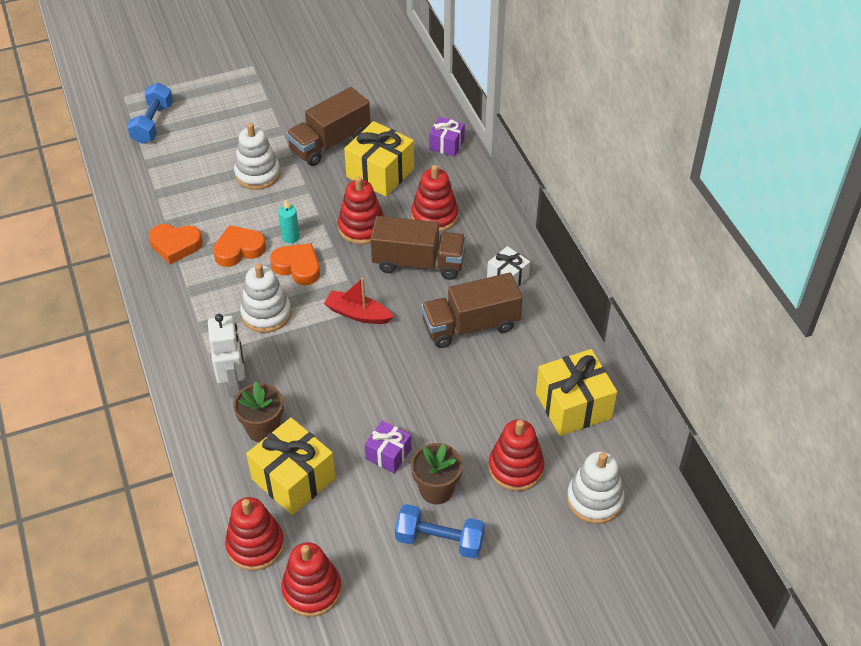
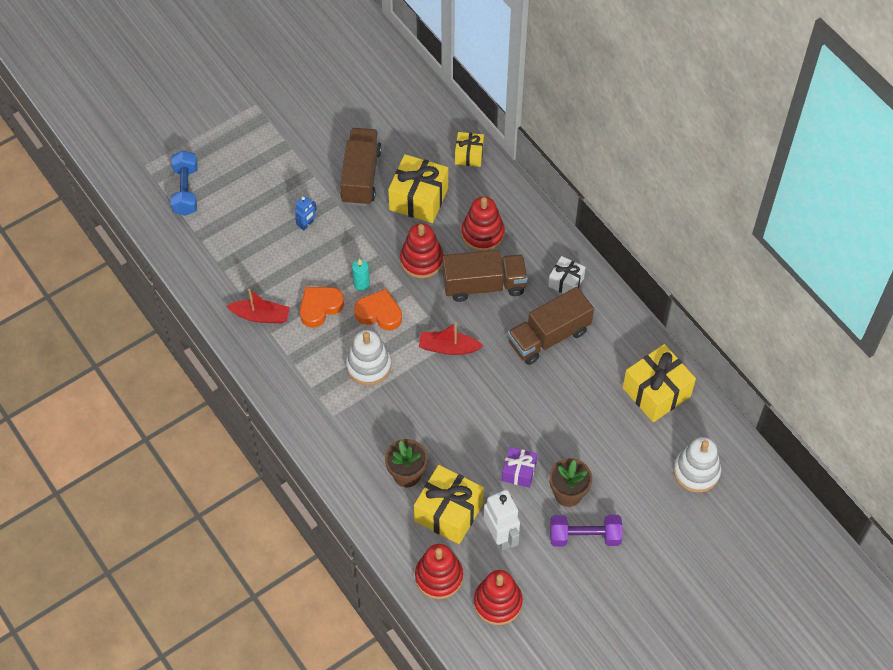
camera: 15 degrees left, 10 degrees up
orange heart [149,224,203,264] -> red boat [226,289,290,323]
white robot [208,314,245,398] -> white robot moved to [483,490,520,551]
white stacking toy [234,123,280,190] -> blue robot [295,196,317,231]
brown truck [286,87,371,166] -> brown truck turned 150 degrees clockwise [340,128,382,206]
blue dumbbell [395,504,485,559] -> purple dumbbell [550,515,622,547]
purple gift [429,117,465,157] -> yellow gift [455,132,484,167]
red stacking toy [489,420,544,491] -> none

